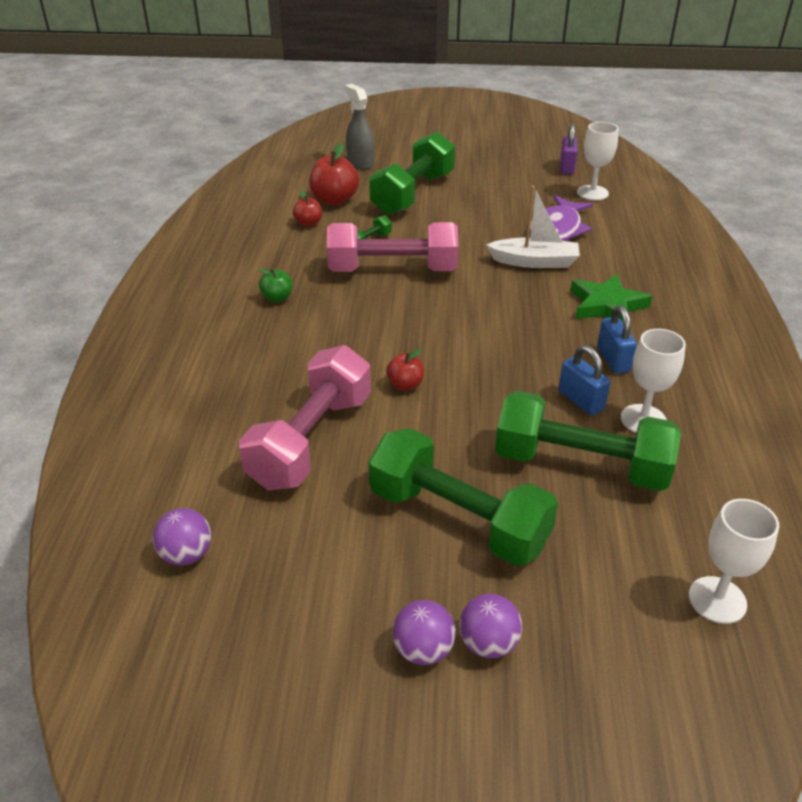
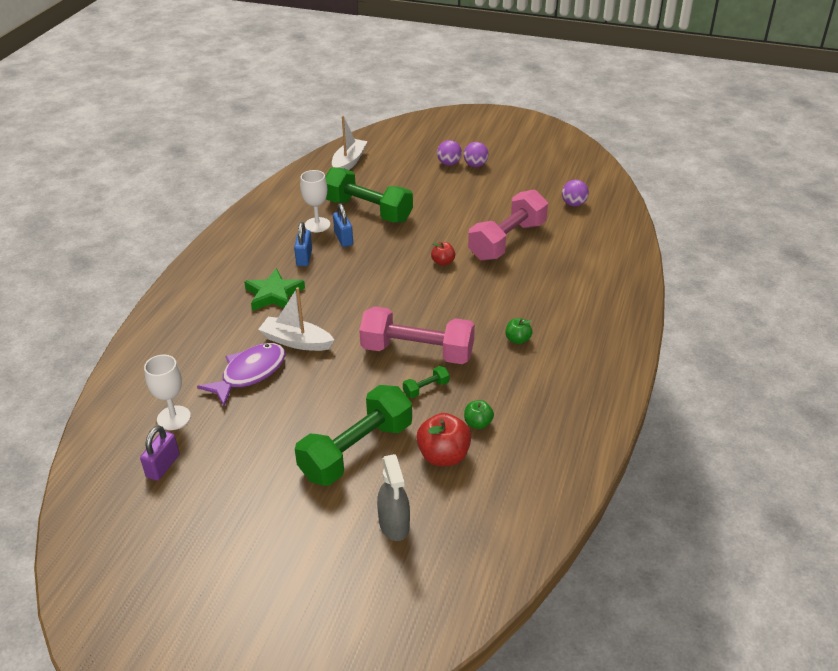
camera: 165 degrees left, 0 degrees up
red apple [293,191,322,227] -> green apple [464,400,494,429]
green dumbbell [368,428,558,566] -> none
white goblet [689,499,779,624] -> white boat [332,116,367,170]

